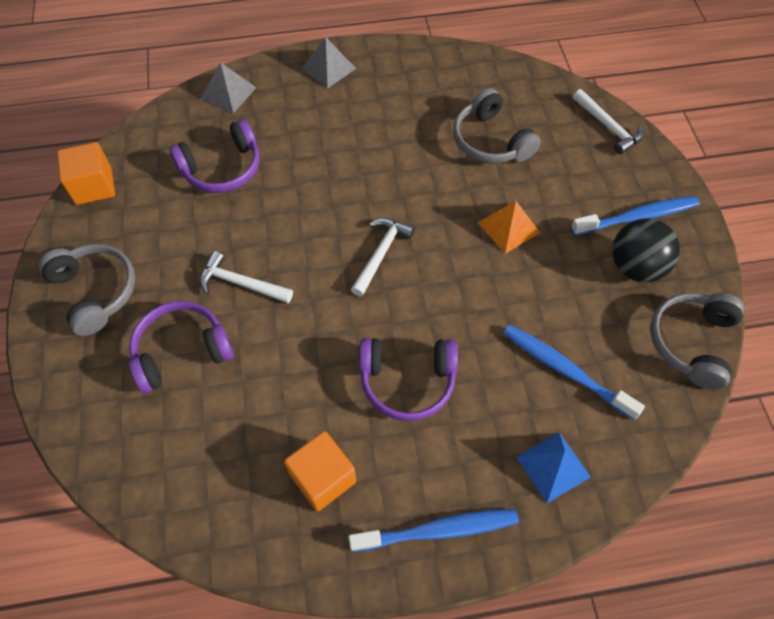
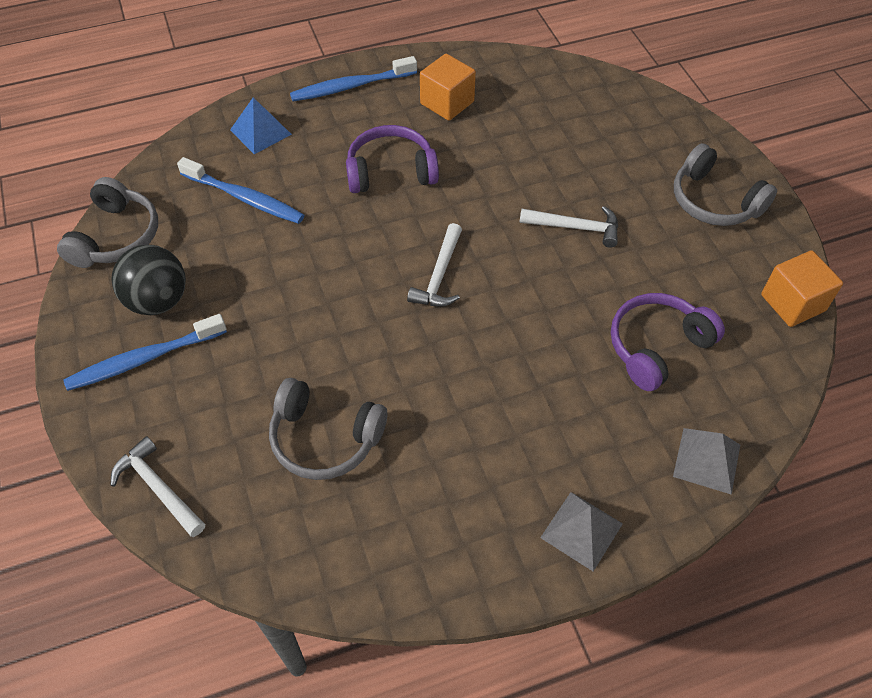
camera: 170 degrees right, 5 degrees down
purple headphones [129,301,234,393] -> none
grey headphones [453,88,541,164] -> grey headphones turned 150 degrees clockwise [269,378,387,480]
orange pyramid [478,201,540,254] -> none

